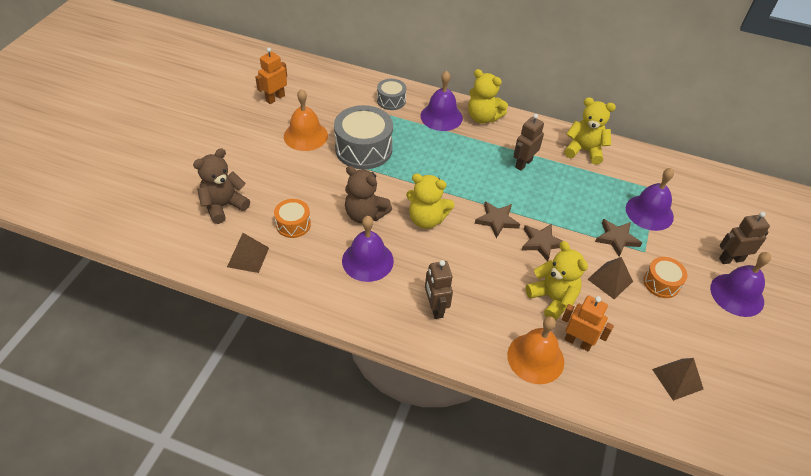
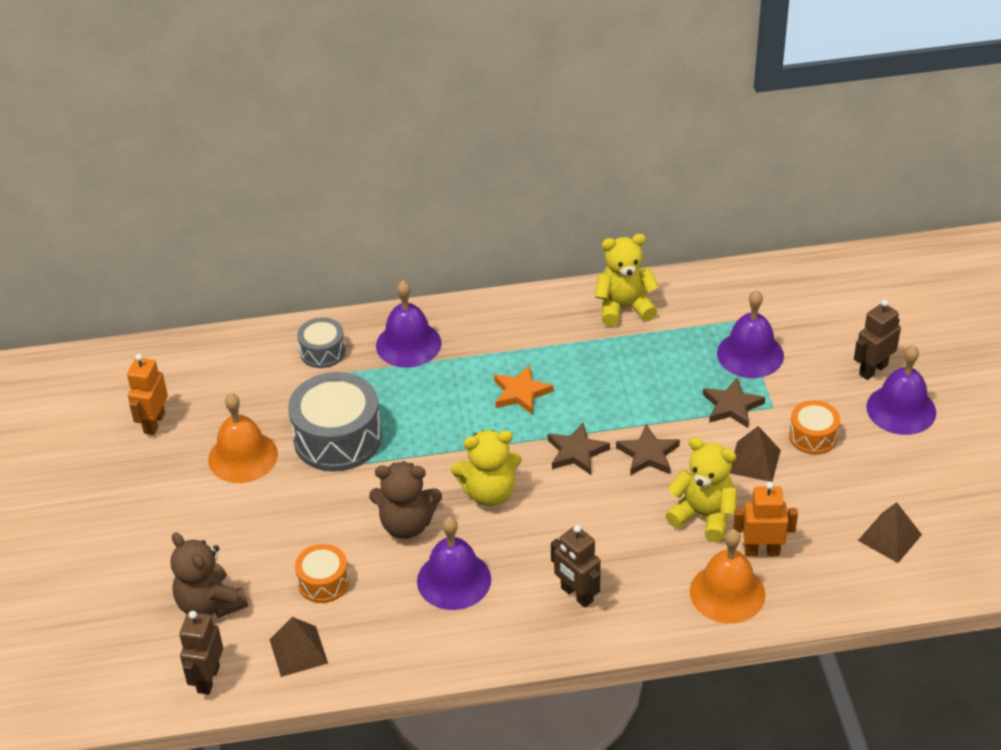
camera: 25 degrees left, 5 degrees down
brown teddy bear [193,148,250,224] -> brown teddy bear turned 60 degrees counterclockwise [171,532,248,618]
yellow teddy bear [468,69,508,124] -> none
brown robot [514,114,544,171] -> brown robot moved to [179,611,223,695]
none -> orange star [494,365,554,415]

